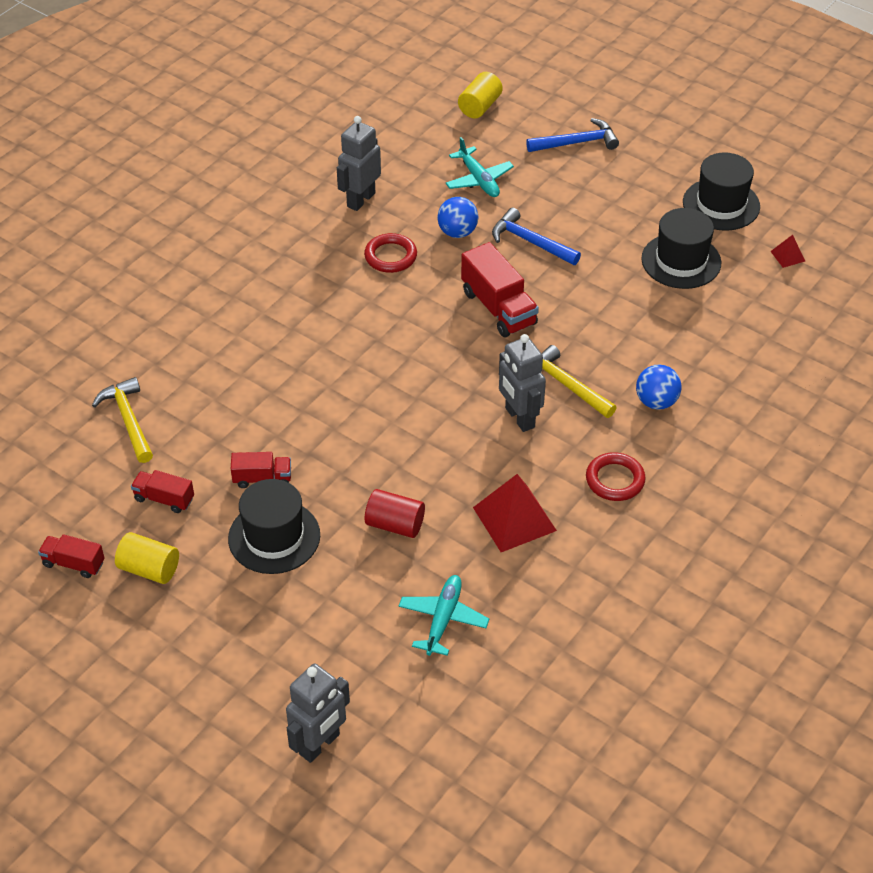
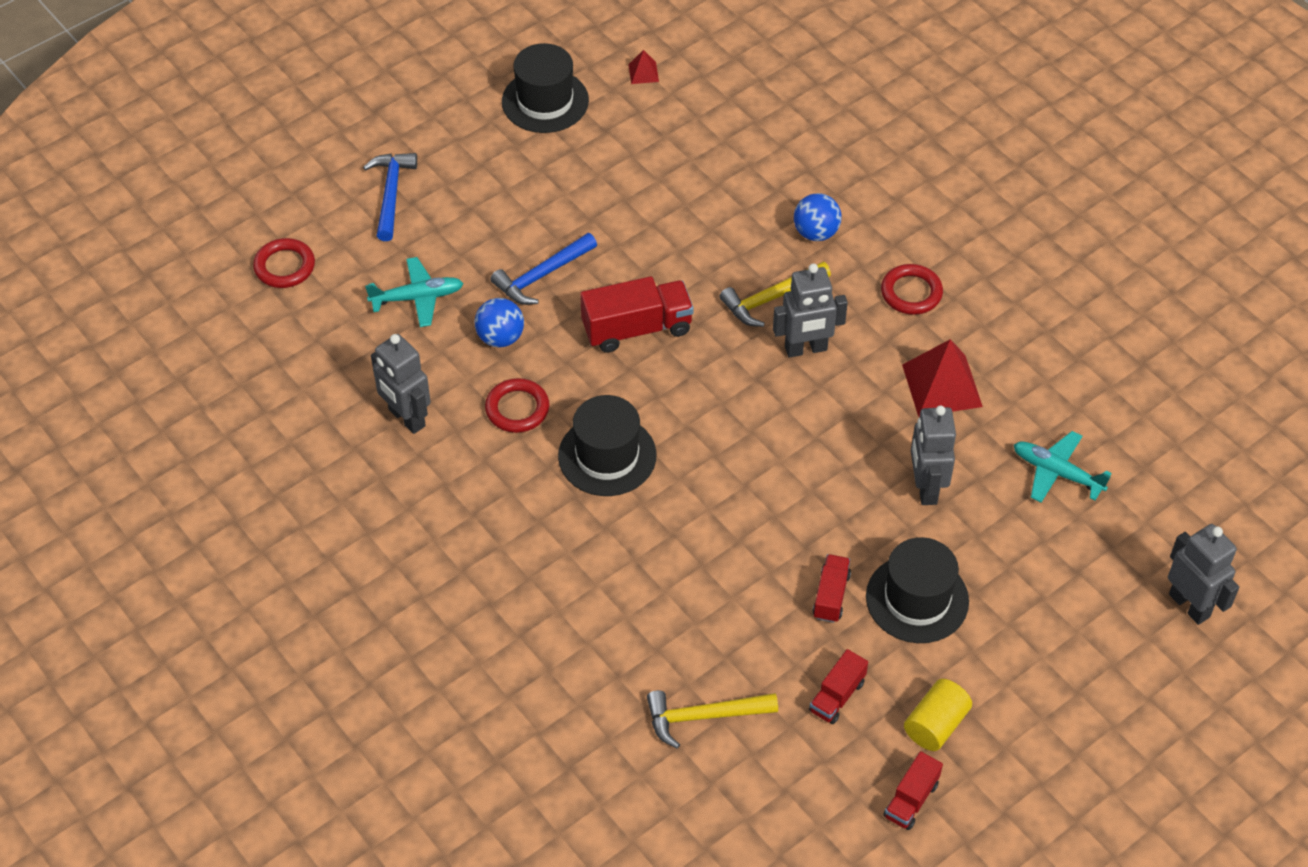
camera: 75 degrees left, 5 degrees up
red cylinder [365,489,425,538] -> grey robot [911,405,956,505]
yellow cylinder [458,72,503,118] -> red ring [253,238,315,288]
black hat [641,208,721,289] -> black hat moved to [558,395,656,496]

